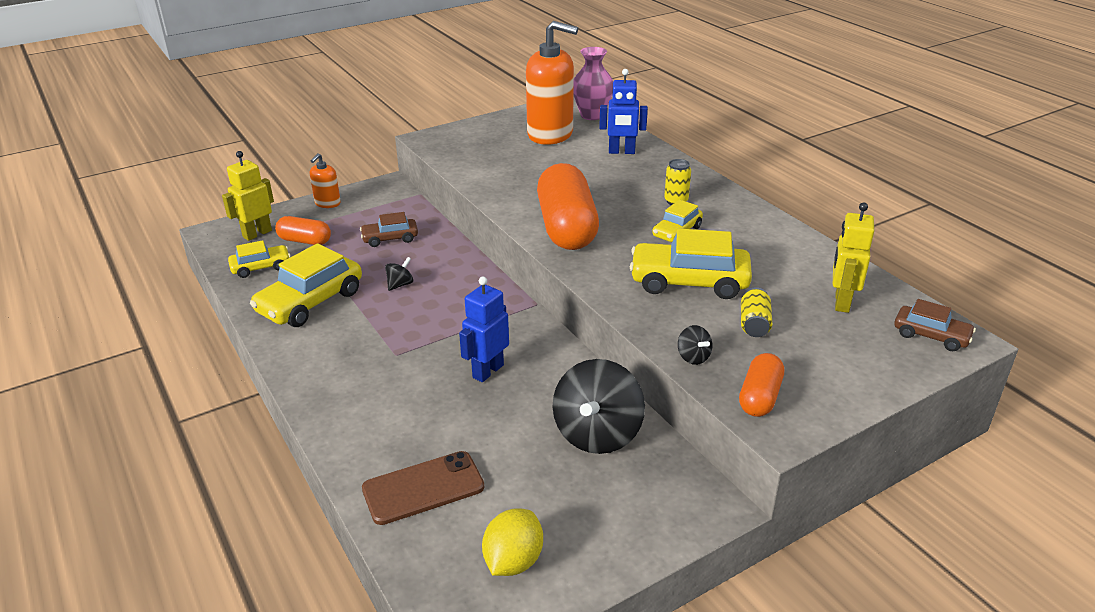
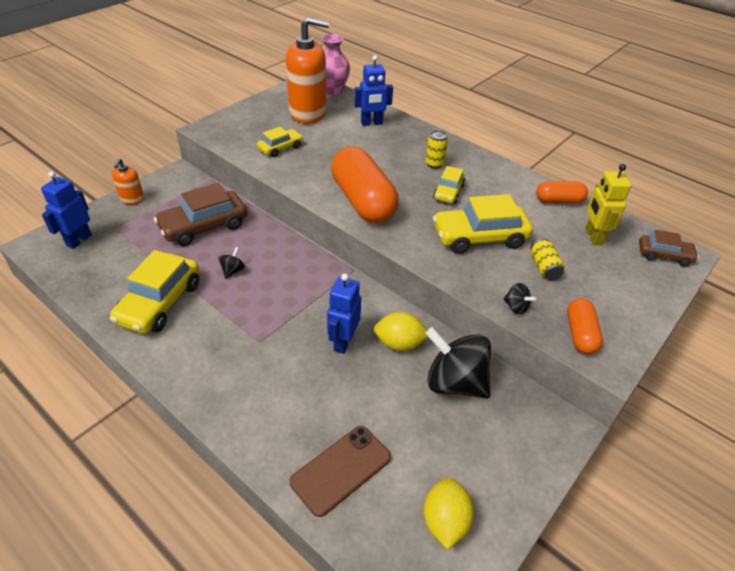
camera: 20 degrees left, 10 degrees up
yellow robot [222,151,274,241] -> blue robot [41,171,92,249]
yellow car [228,240,290,278] -> yellow car moved to [257,127,303,157]
orange capsule [275,216,331,245] -> orange capsule moved to [536,181,588,204]
brown car [360,212,418,247] -> brown car [154,183,247,246], size x1.78
black spinning top [553,359,645,454] -> black spinning top turned 120 degrees clockwise [425,327,491,399]
none -> yellow lemon [374,312,428,351]

